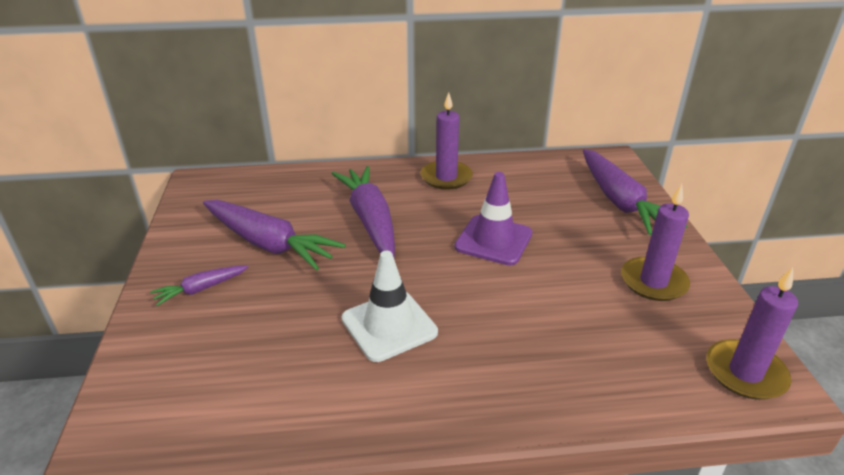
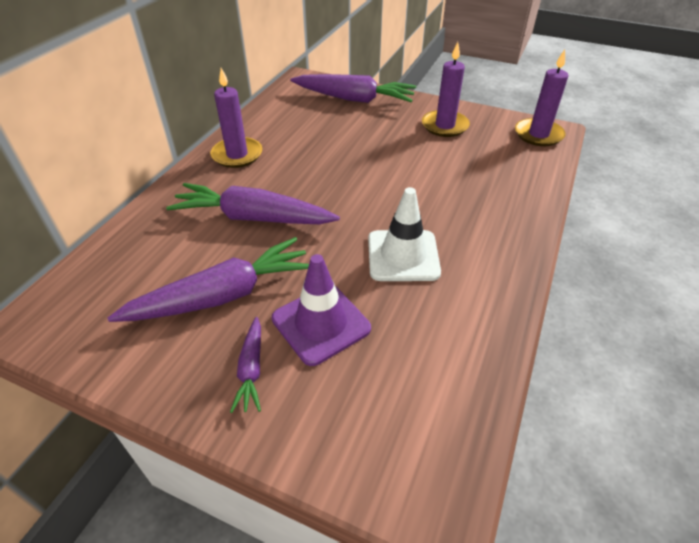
camera: 60 degrees left, 10 degrees up
purple traffic cone [455,172,532,266] -> purple traffic cone moved to [272,254,371,366]

